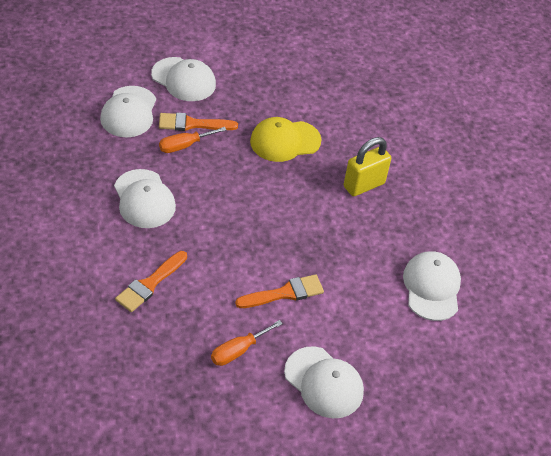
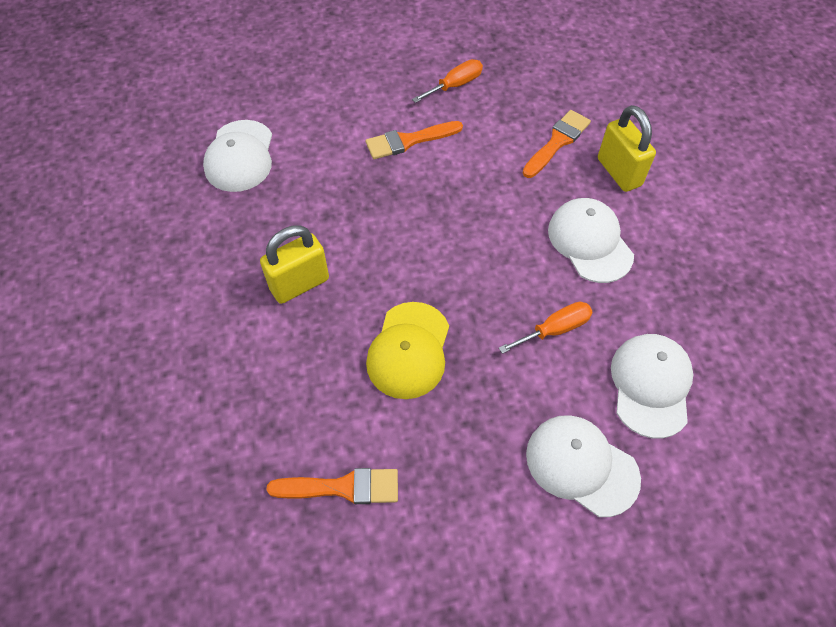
camera: 175 degrees left, 10 degrees up
orange brush [159,113,238,131] -> orange brush moved to [267,468,398,504]
yellow cap [250,117,322,162] -> yellow cap turned 120 degrees clockwise [366,302,449,399]
white cap [284,346,364,418] -> none
none -> yellow padlock [598,105,656,192]

